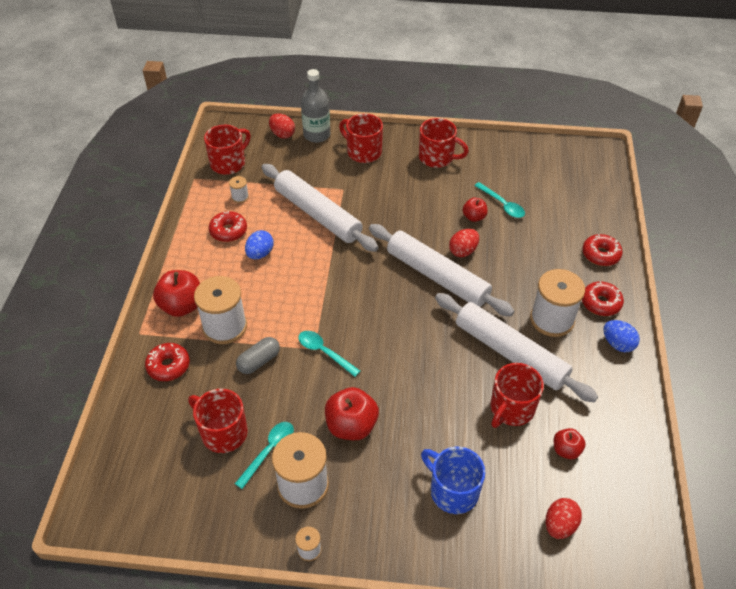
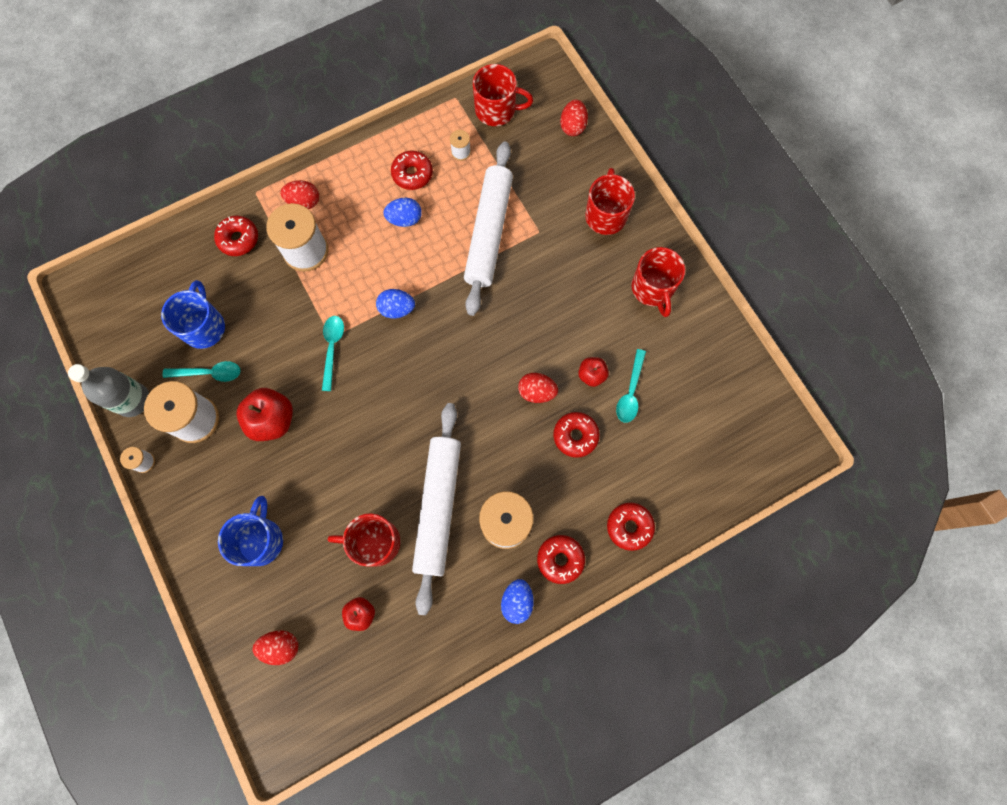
camera: 55 degrees right, 25 degrees up
red apple [153,270,200,317] -> red egg [281,180,319,209]
red mug [188,389,248,453] -> blue mug [161,280,225,349]
grey capsule [236,337,280,374] -> none
grey bottle [301,69,330,143] -> grey bottle moved to [68,364,149,417]
white rolling pin [369,224,514,317] -> none
none -> blue egg [376,289,415,318]
none -> red donut [553,412,600,458]

